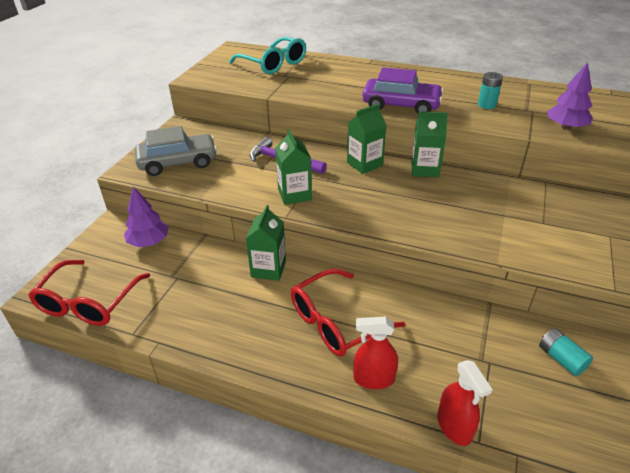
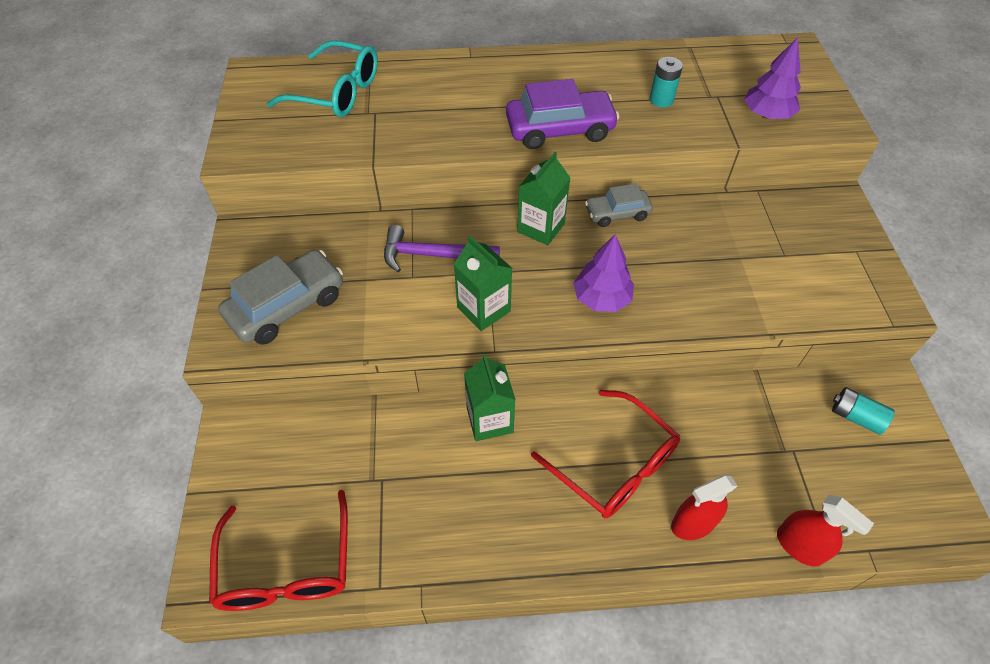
camera: 25 degrees left, 15 degrees up
purple tree [124,186,169,247] -> purple tree moved to [573,235,634,312]
red glasses [291,269,405,356] -> red glasses turned 75 degrees counterclockwise [531,390,680,518]
green carton [411,111,448,177] -> grey car [585,183,653,227]

